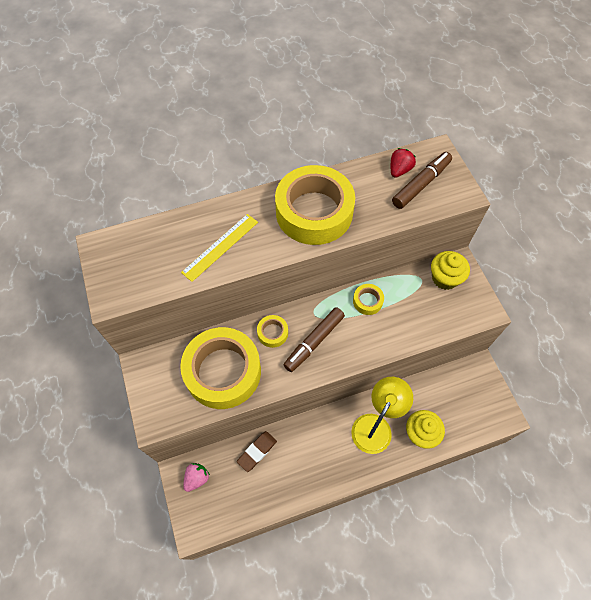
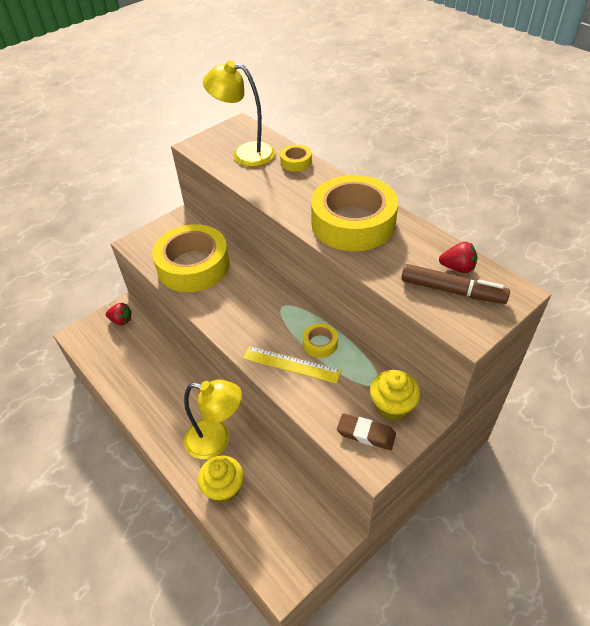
camera: 70 degrees right, 15 degrees down
yellow ruler [181,214,258,282] -> yellow ruler moved to [243,346,341,384]
pink strawberry [183,463,210,492] -> red strawberry [106,303,132,325]
brown eraser [237,431,277,472] -> brown eraser moved to [337,413,396,450]
yellow tape [257,315,288,348] -> yellow tape moved to [280,145,312,172]
brown marker [283,307,345,372] -> none
none -> yellow lamp [203,60,275,167]

